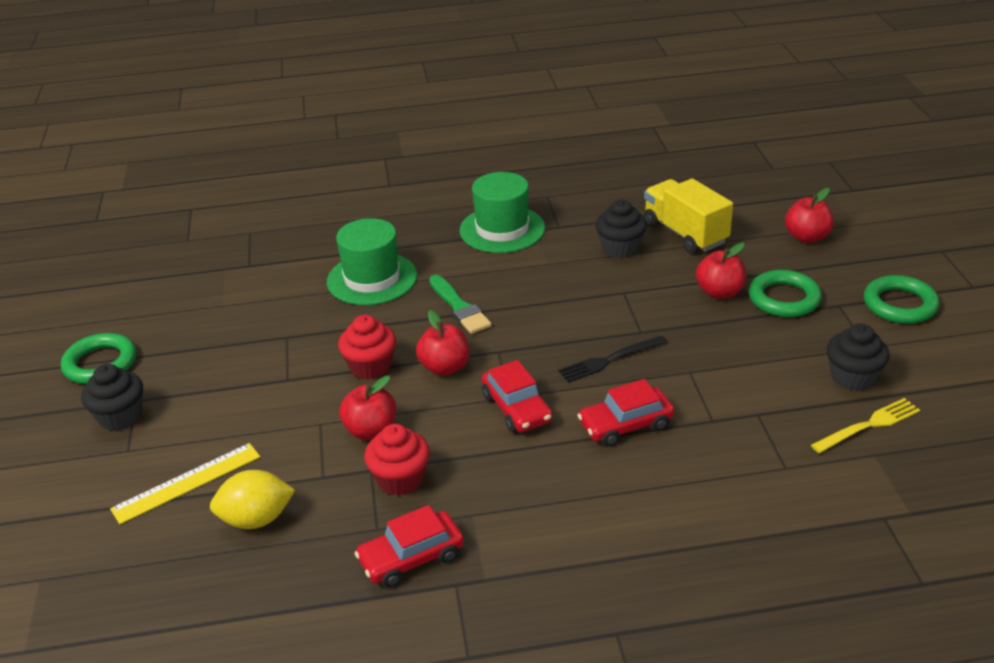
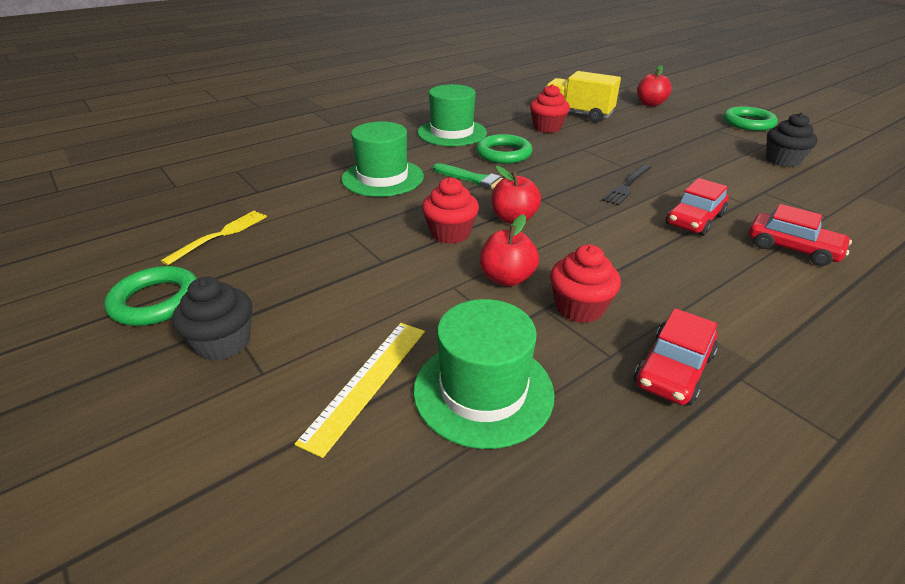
camera: 30 degrees left, 0 degrees up
yellow lemon [210,470,295,529] -> green hat [413,299,555,449]
red car [482,360,552,433] -> red car moved to [749,204,852,266]
black cupcake [596,200,647,258] -> red cupcake [530,84,570,133]
red apple [696,243,746,299] -> none
green ring [749,270,822,317] -> green ring moved to [476,134,533,164]
yellow fork [811,398,920,453] -> yellow fork moved to [161,211,267,265]

